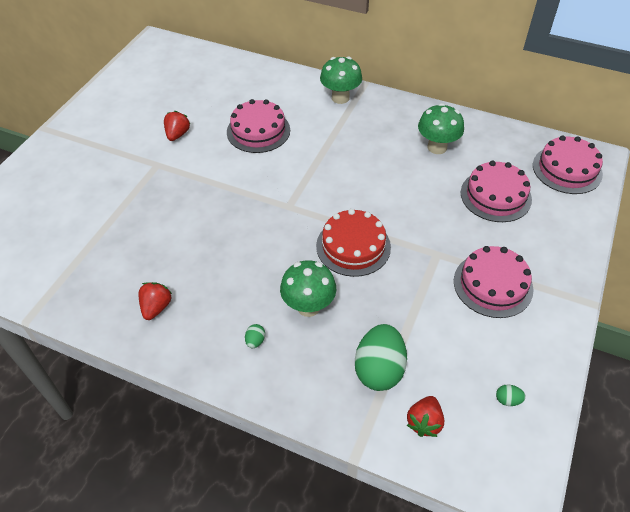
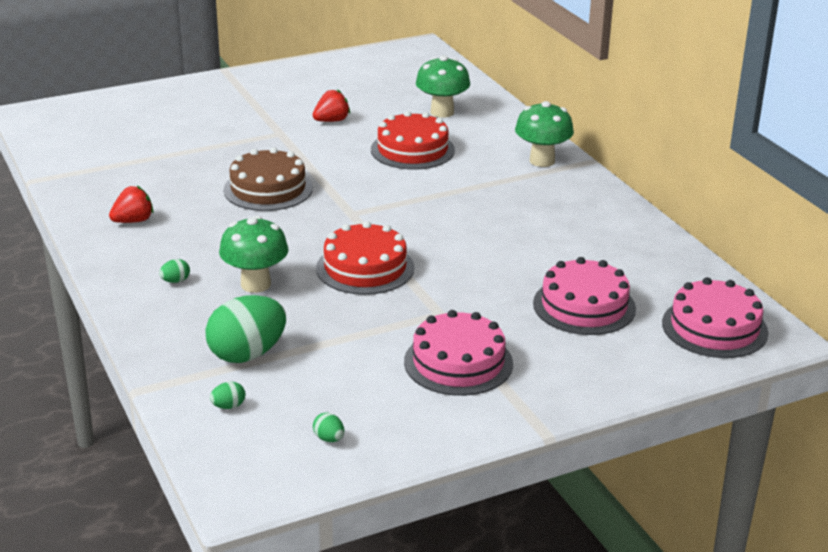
camera: 40 degrees right, 20 degrees down
pink cake [227,99,290,153] -> red cake [371,111,455,170]
red strawberry [407,396,444,437] -> green egg [210,382,245,409]
green mushroom [418,103,464,154] -> green mushroom moved to [416,55,470,118]
none -> brown cake [223,147,313,211]

